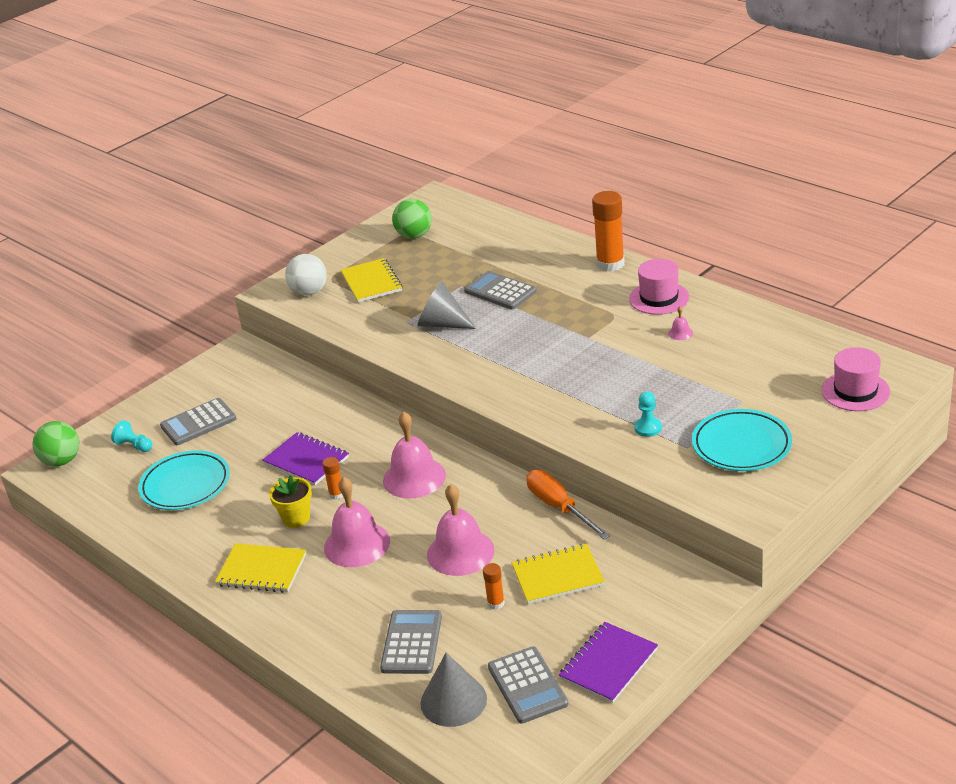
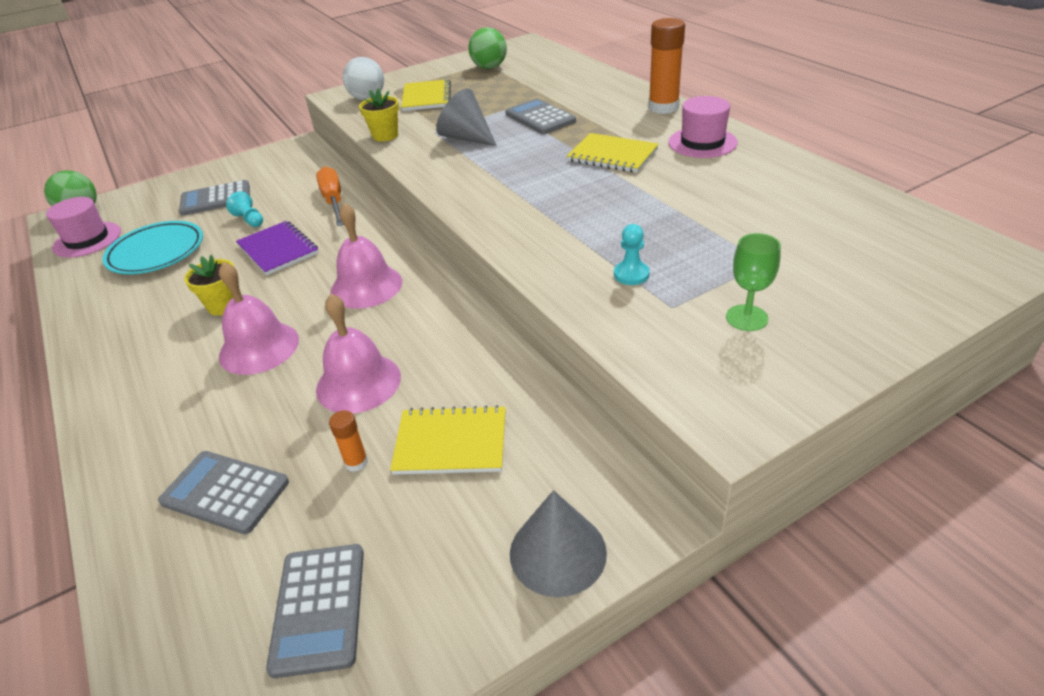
camera: 15 degrees right, 5 degrees up
turquoise pawn [111,420,152,452] -> turquoise pawn moved to [226,191,263,227]
yellow notebook [215,543,306,593] -> yellow notebook moved to [567,133,659,173]
orange glue stick [322,457,343,500] -> none
grey calculator [380,610,442,674] -> grey calculator turned 90 degrees counterclockwise [158,451,289,534]
grey cone [420,653,487,727] -> grey cone moved to [510,490,607,597]
orange screwdriver [526,470,610,540] -> orange screwdriver moved to [316,167,344,226]
purple notebook [559,622,658,703] -> none
pink bell [668,306,693,340] -> none
turquoise plate [692,409,792,471] -> green goblet [726,233,781,331]
pink hat [821,347,890,411] -> pink hat moved to [46,197,121,258]
none -> yellow flower pot [359,89,399,142]

